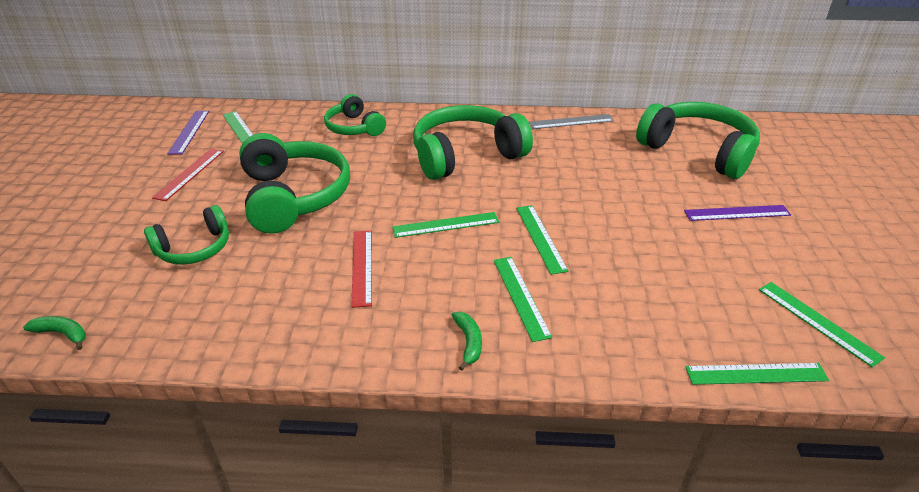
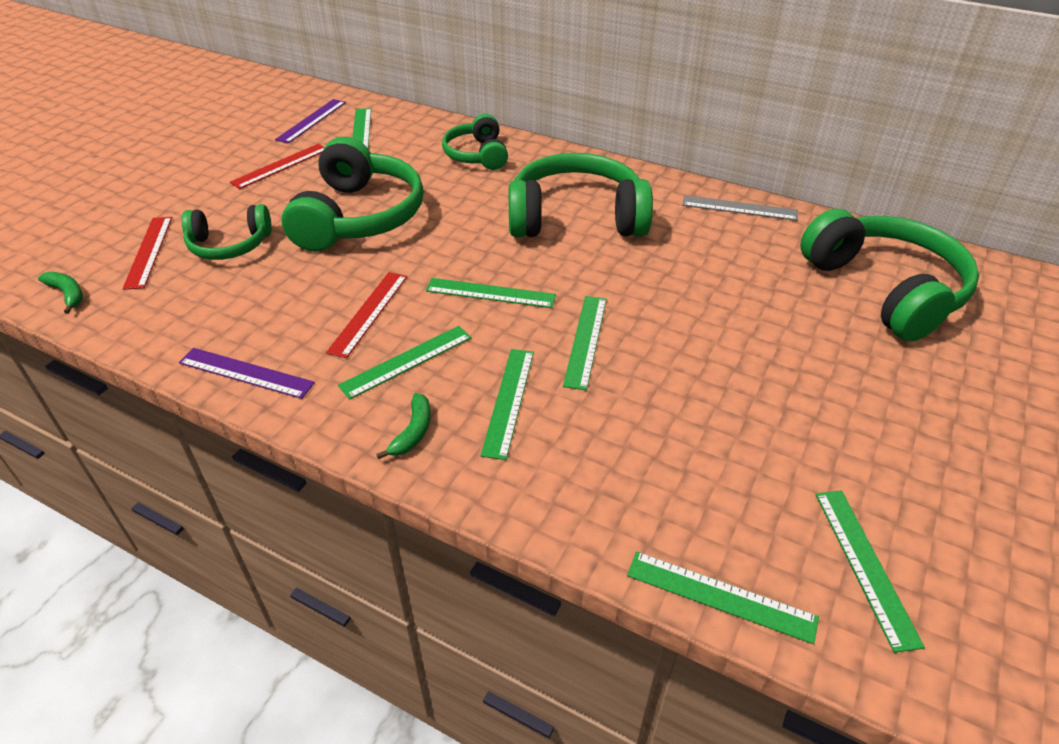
camera: 25 degrees right, 5 degrees up
purple ruler [684,205,791,221] -> purple ruler moved to [179,348,315,399]
none -> red ruler [122,217,172,290]
none -> green ruler [338,326,472,399]

